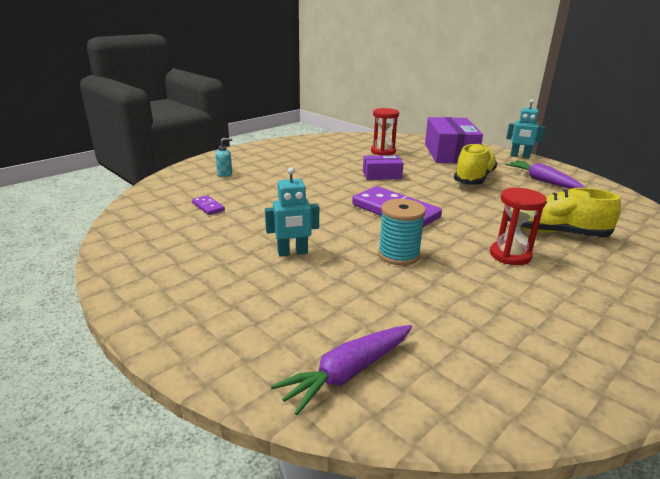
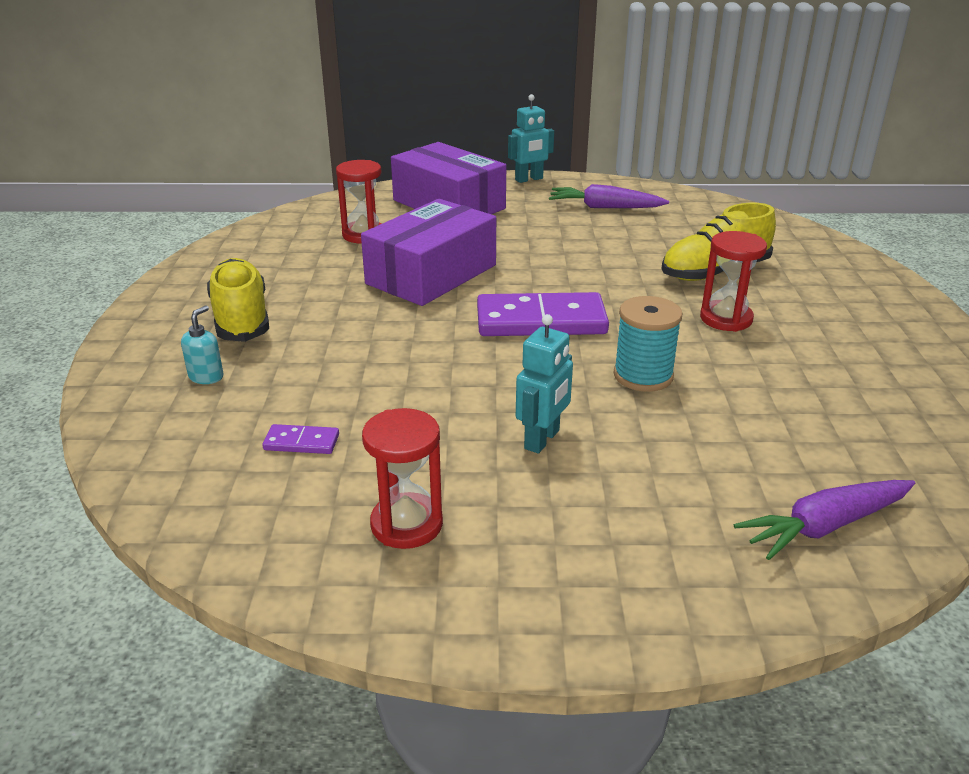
camera: 45 degrees left, 5 degrees up
purple carrot [271,325,412,415] -> purple carrot turned 60 degrees clockwise [734,480,915,560]
purple box [363,155,404,180] -> purple box [361,199,496,306], size x1.94
yellow shoe [454,143,497,185] -> yellow shoe moved to [207,258,269,342]
none -> red hourglass [362,408,443,549]

